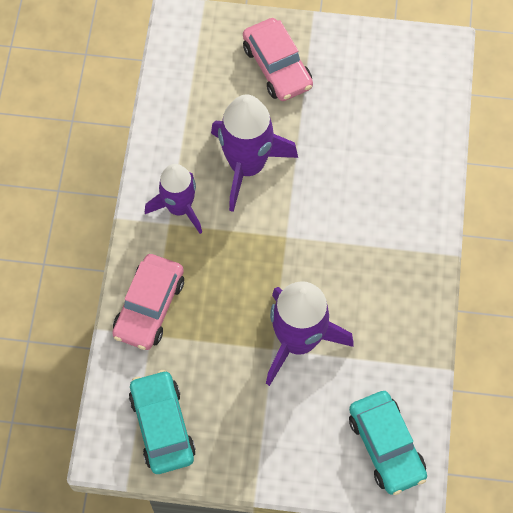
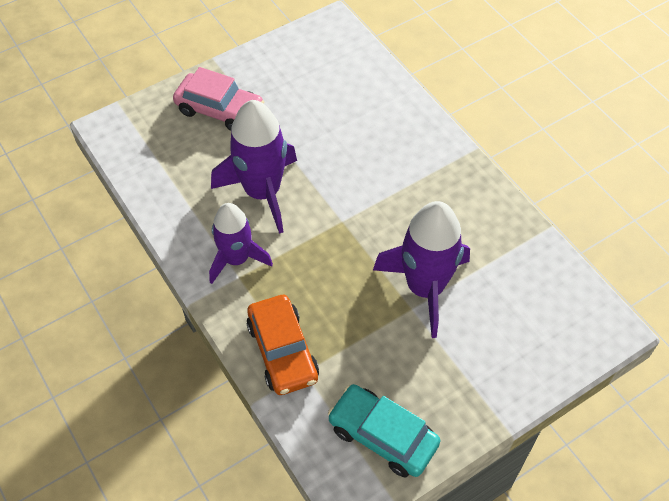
camera: 40 degrees left, 10 degrees down
pink car [112,254,184,350] -> orange car [247,295,319,395]
turquoise car [349,391,427,495] -> none

